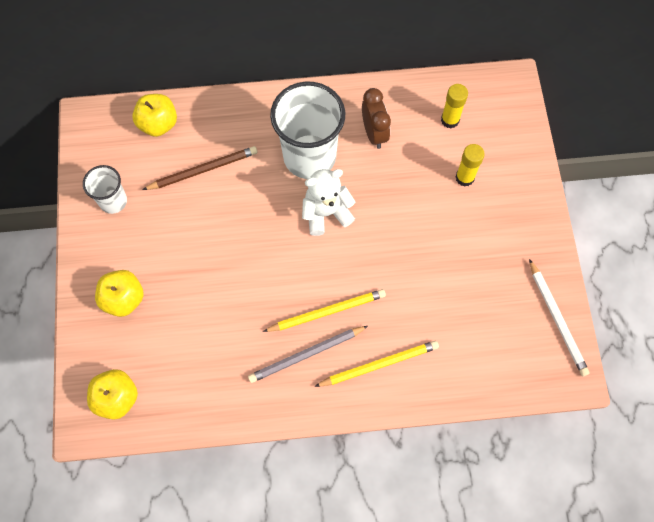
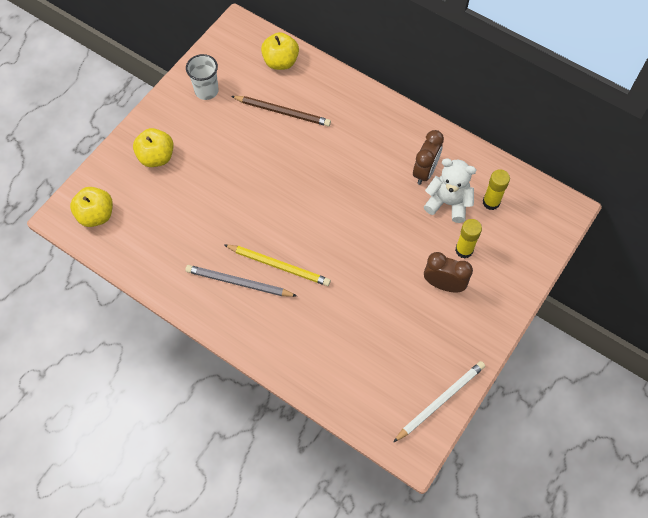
camera: 40 degrees right, 5 degrees down
white cup [270,82,345,179] -> none
white teddy bear [302,169,356,236] -> white teddy bear moved to [424,158,476,223]
yellow pencil [314,341,439,387] -> none
white pencil [529,259,590,376] -> white pencil turned 150 degrees counterclockwise [394,361,485,442]
none -> brown clock [424,252,473,292]

